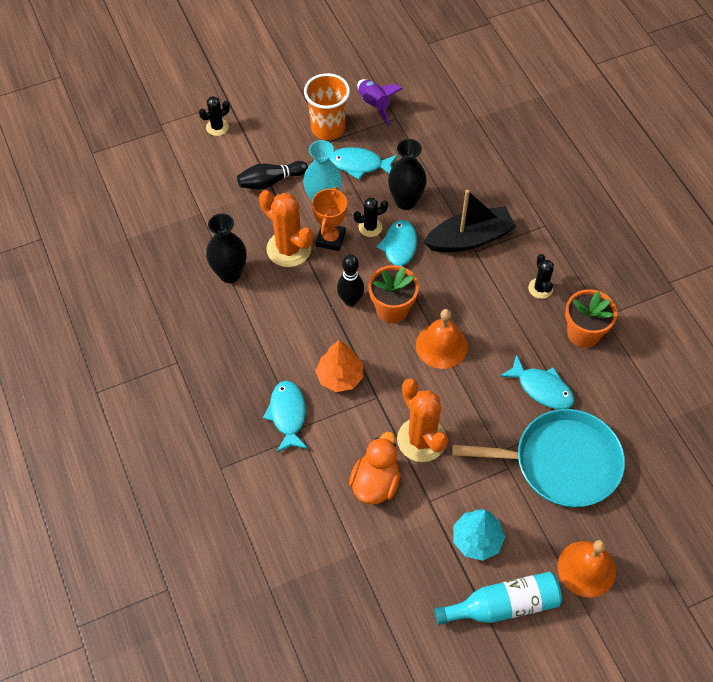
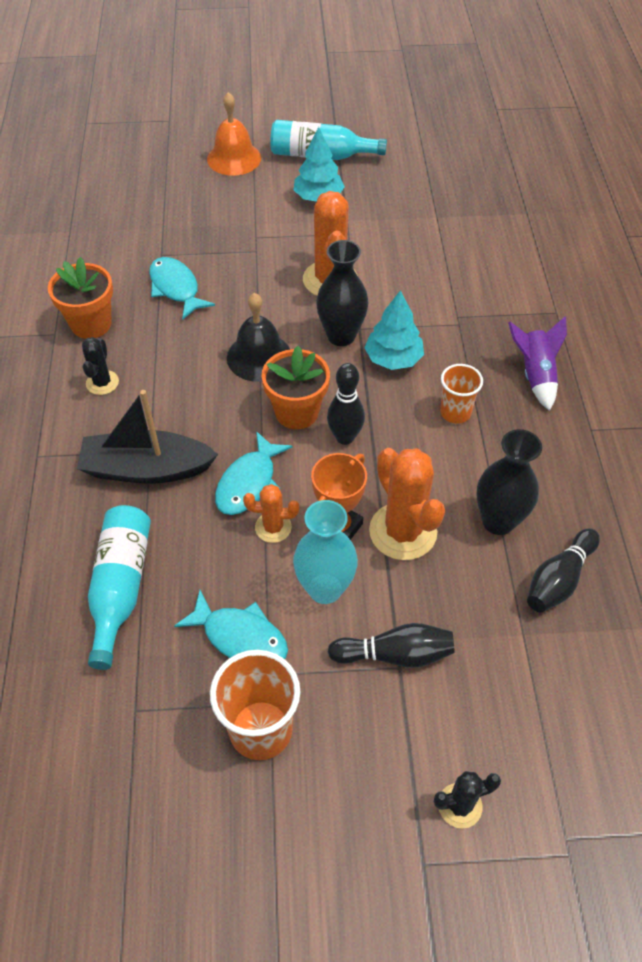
camera: 160 degrees left, 5 degrees down
turquoise fish [263,381,308,453] -> none
orange tree [316,340,363,392] -> turquoise tree [364,290,424,370]
orange duck [349,432,400,505] -> none
black cactus [353,198,388,237] -> orange cactus [243,484,299,543]
purple rocket [357,79,403,125] -> purple rocket moved to [508,316,567,411]
black vase [388,139,427,210] -> black vase moved to [316,240,369,346]
orange bell [416,309,468,369] -> black bell [227,293,290,382]
turquoise pan [452,409,625,507] -> none
none -> turquoise bottle [88,505,151,670]
none -> orange cup [440,364,483,424]
none -> black bowling pin [527,528,600,612]

